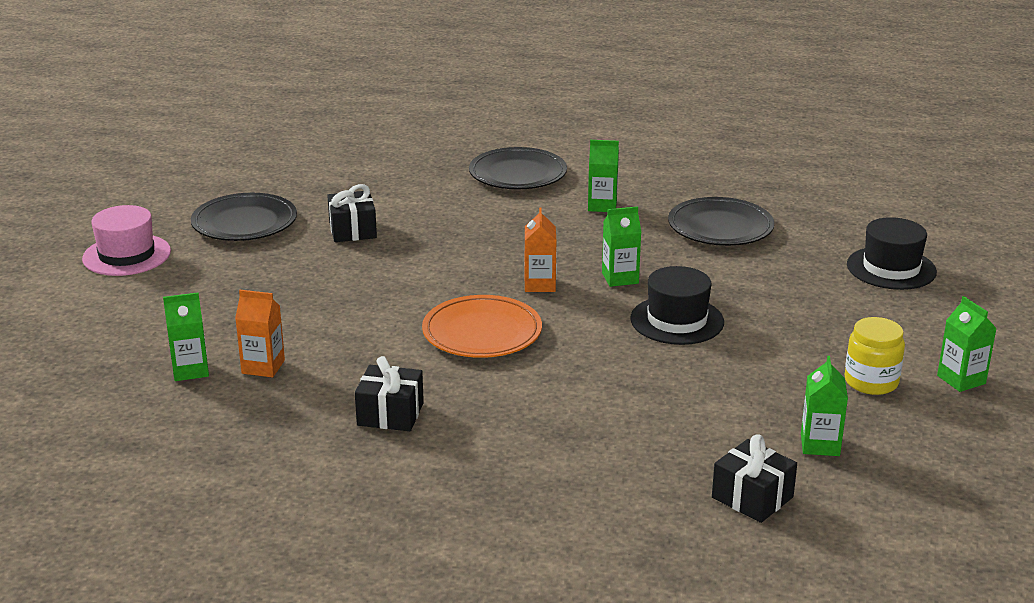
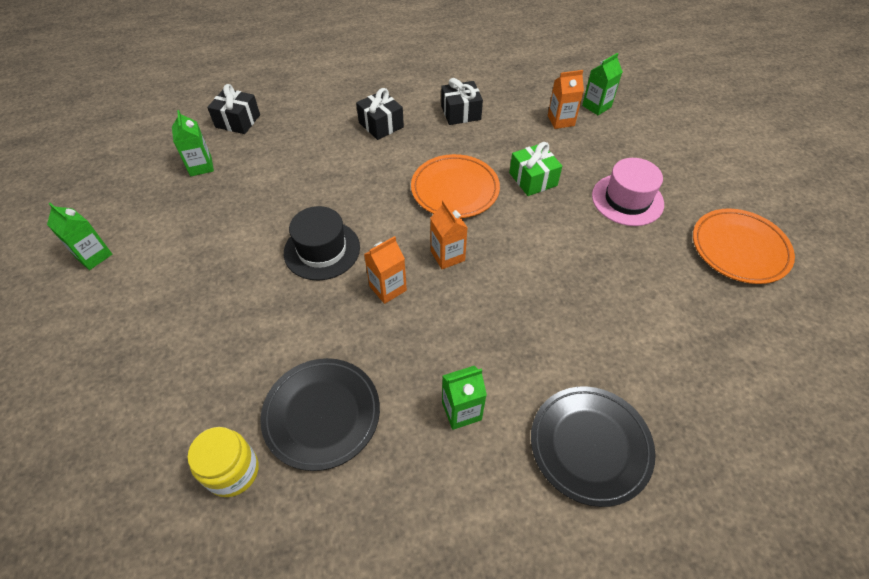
camera: 155 degrees right, 25 degrees up
pink hat [82,205,171,276] -> pink hat moved to [592,158,664,226]
black plate [191,193,297,241] -> orange plate [693,209,795,284]
black gift [327,184,377,242] -> black gift moved to [356,88,404,140]
green carton [602,206,642,287] -> orange carton [364,236,407,304]
yellow jar [844,317,905,395] -> yellow jar moved to [188,427,259,497]
black hat [847,217,937,290] -> none
none -> green gift [509,142,562,196]

